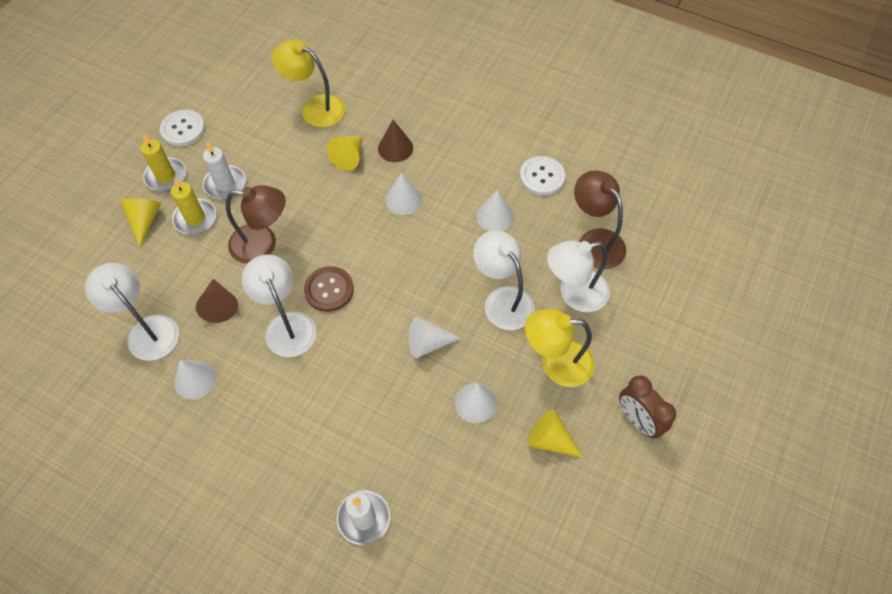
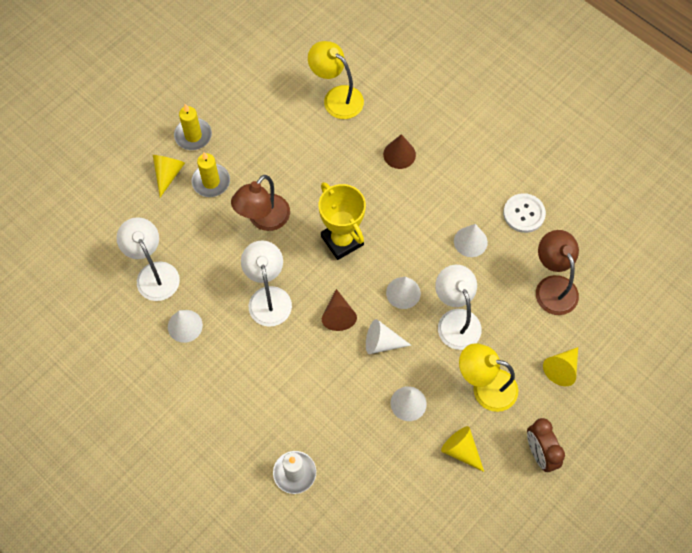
camera: 15 degrees right, 5 degrees up
white button [160,110,205,147] -> none
brown cone [196,279,238,323] -> brown cone moved to [322,289,357,331]
white candle [203,142,246,200] -> none
brown lamp [226,185,286,264] -> brown lamp turned 105 degrees clockwise [231,175,290,231]
brown button [304,266,354,312] -> none
yellow cone [327,136,363,171] -> yellow cone moved to [543,347,578,386]
white cone [385,173,422,215] -> white cone moved to [386,276,421,309]
white lamp [547,240,610,312] -> none
none -> yellow trophy [319,182,366,260]

